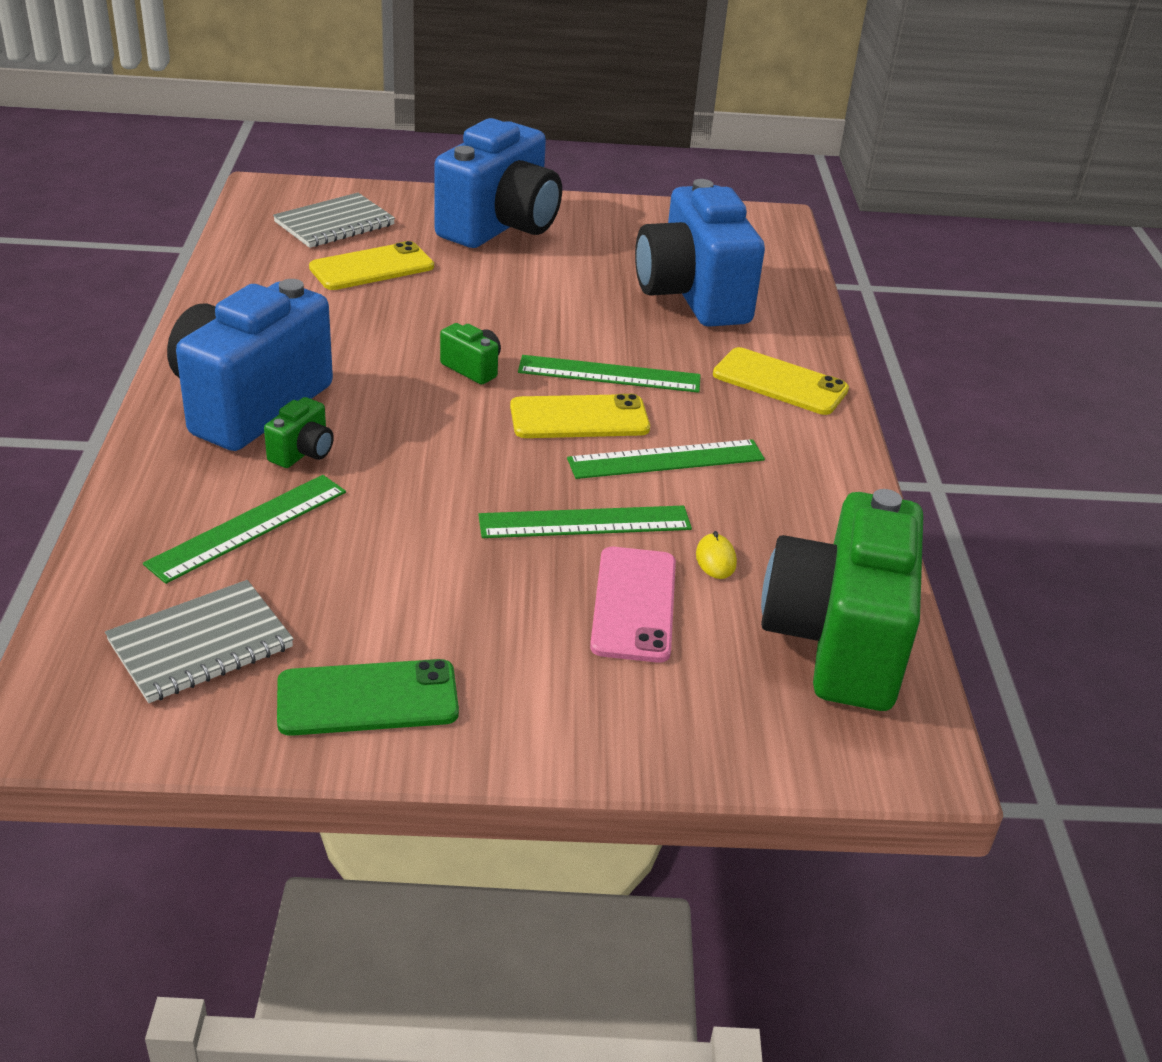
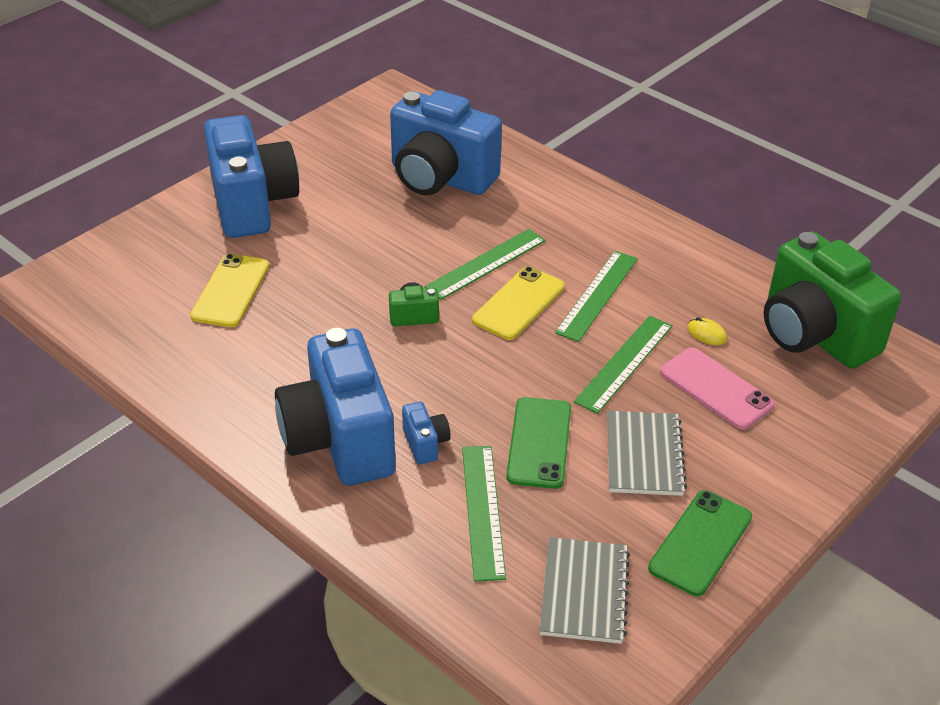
camera: 45 degrees left, 5 degrees up
green camera [264,397,334,468] -> blue camera [402,402,451,464]
grey notebook [273,193,395,248] -> grey notebook moved to [607,411,687,496]
yellow phone [713,347,849,415] -> none
none -> green phone [506,397,571,489]

